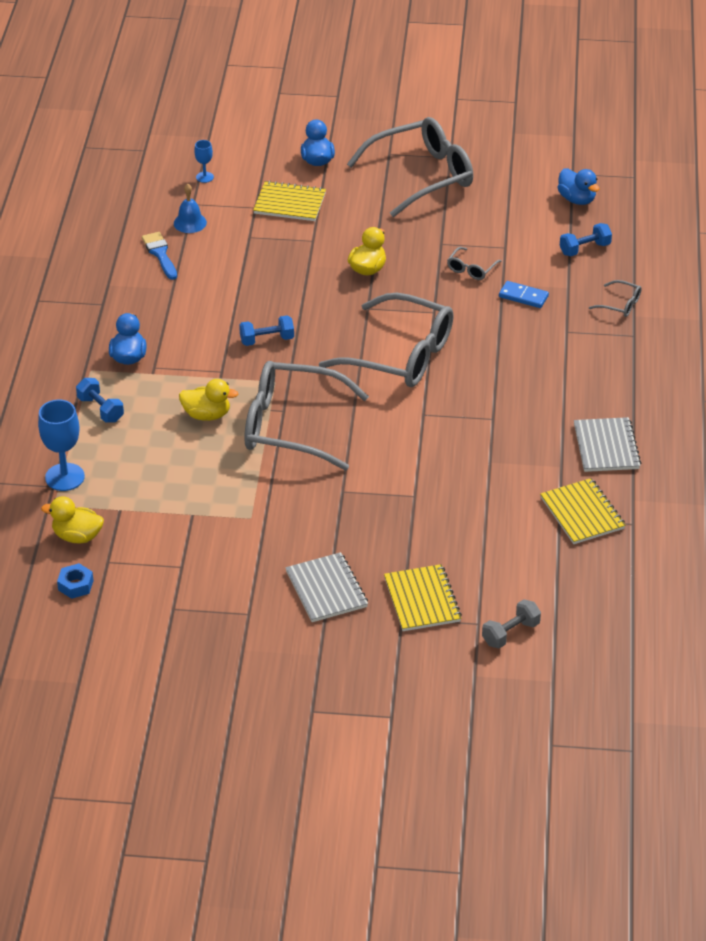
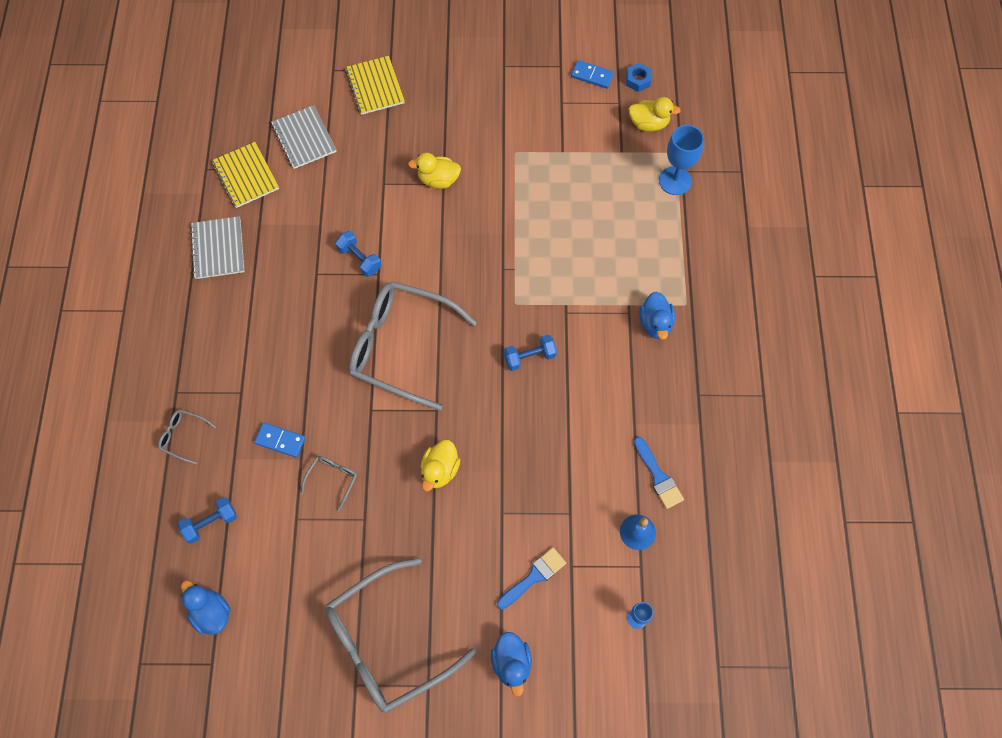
camera: 175 degrees right, 25 degrees up
blue dumbbell [76,378,124,422] -> blue dumbbell moved to [335,231,381,277]
yellow duck [179,379,238,421] -> yellow duck moved to [408,153,461,189]
grey glasses [245,361,369,471] -> none
yellow notebook [253,181,326,221] -> blue brush [497,547,566,610]
grey notebook [285,552,368,622] -> grey notebook moved to [271,105,337,169]
grey dumbbell [482,599,541,648] -> none
none -> blue domino [571,60,614,89]

